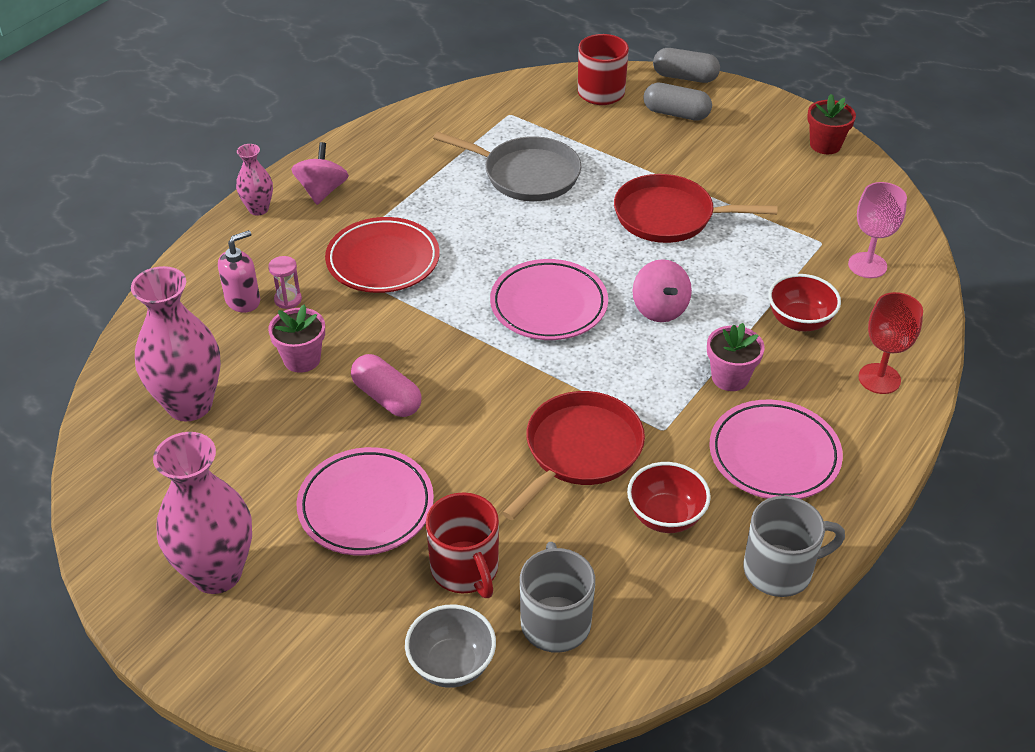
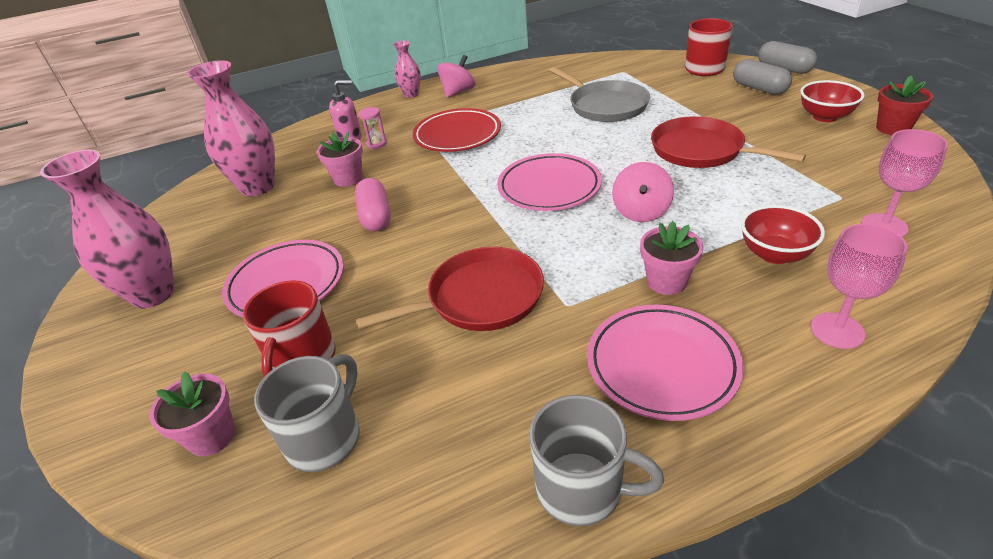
camera: 35 degrees right, 5 degrees down
grey bowl [405,605,496,688] -> pink flower pot [150,372,235,457]
red bowl [627,462,711,533] -> red bowl moved to [800,80,865,122]
red goblet [858,292,923,394] -> pink goblet [811,224,908,349]

